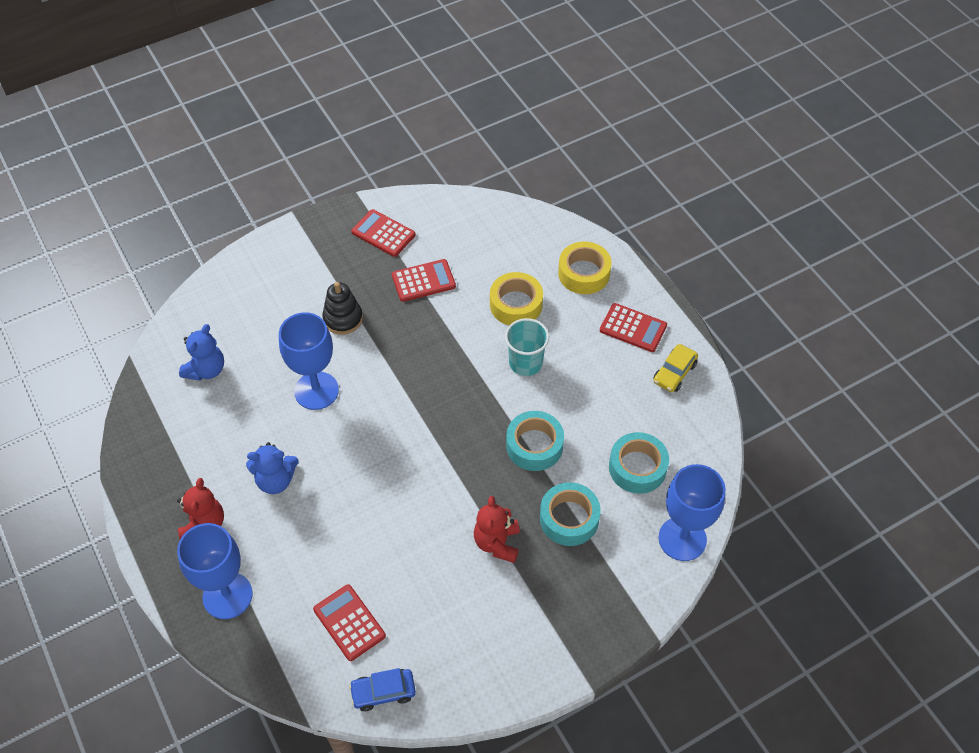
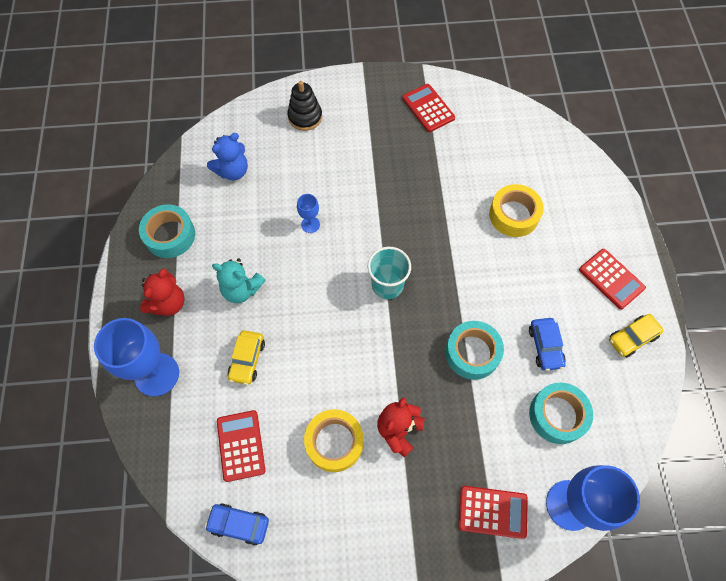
camera: 25 degrees right, 10 degrees up
blue teddy bear [246,442,299,494] -> turquoise teddy bear [212,258,266,303]
blue goblet [279,312,339,410] -> blue goblet [297,194,320,233], size x0.47
black stacking toy [322,282,363,335] -> black stacking toy moved to [287,81,322,131]
red calculator [392,259,456,302] -> red calculator moved to [458,486,528,539]
turquoise cup [505,318,549,376] -> turquoise cup moved to [368,247,411,299]
turquoise tape [540,482,601,546] -> turquoise tape moved to [139,204,195,258]
yellow tape [558,241,612,294] -> yellow tape moved to [304,409,363,472]
none -> yellow car [228,330,265,385]
none -> blue car [529,318,566,371]

